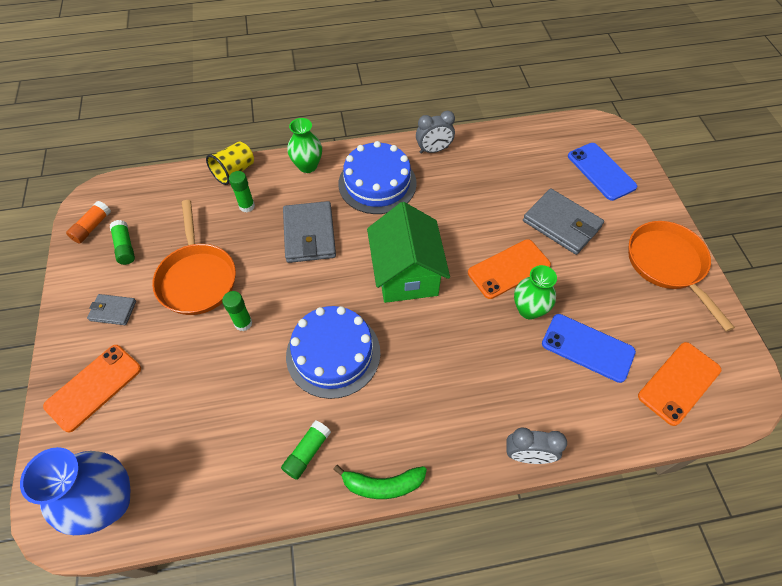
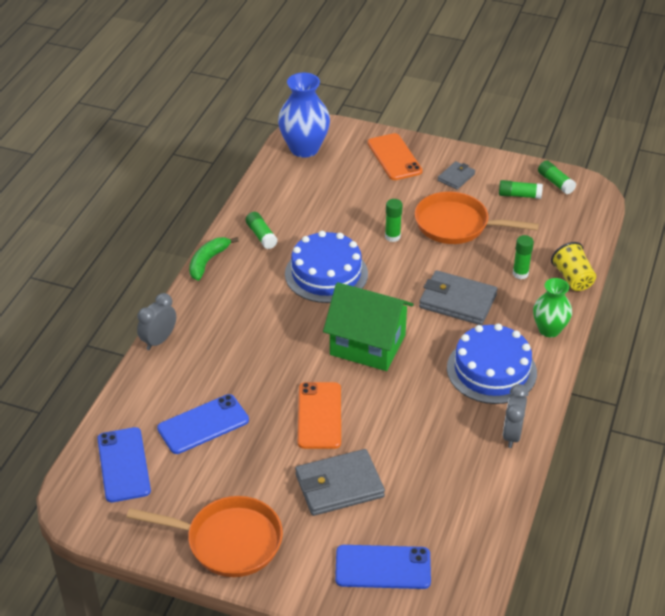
camera: 120 degrees right, 15 degrees down
orange glue stick [66,201,111,243] -> green glue stick [538,160,576,194]
green vase [514,265,557,319] -> none
orange phone [638,342,721,426] -> blue phone [97,427,151,502]

